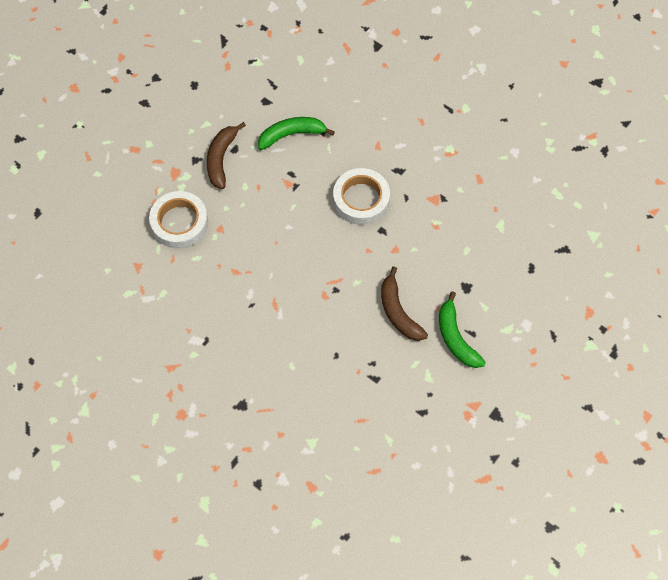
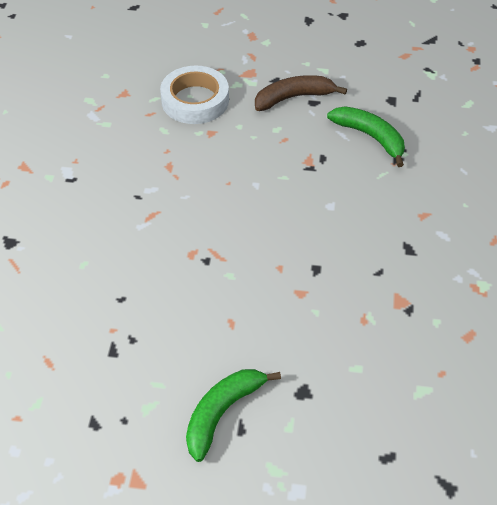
camera: 60 degrees right, 15 degrees down
white tape [333,168,390,225] -> none
brown banana [381,266,428,341] -> none

